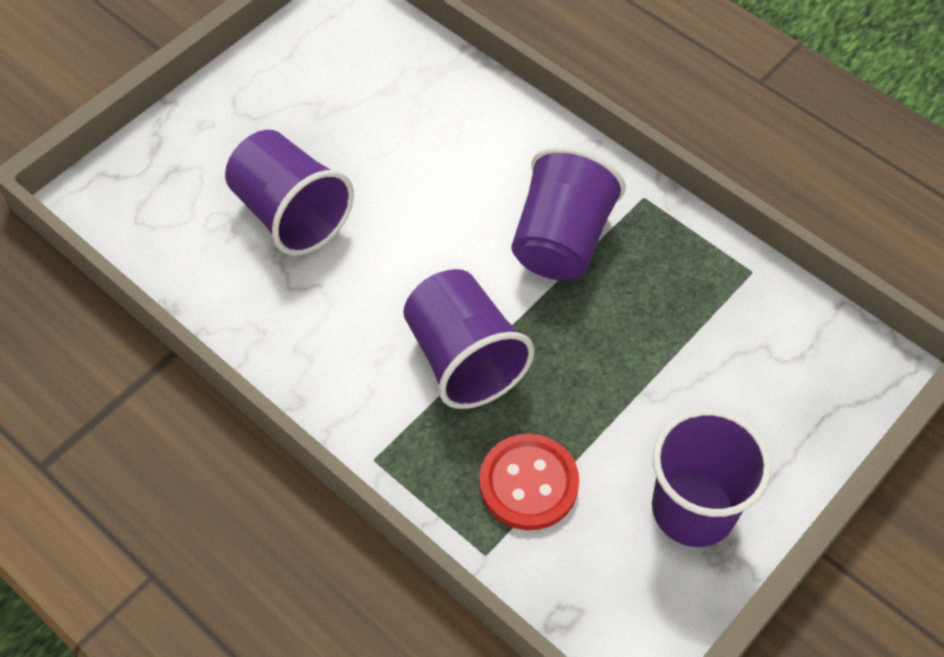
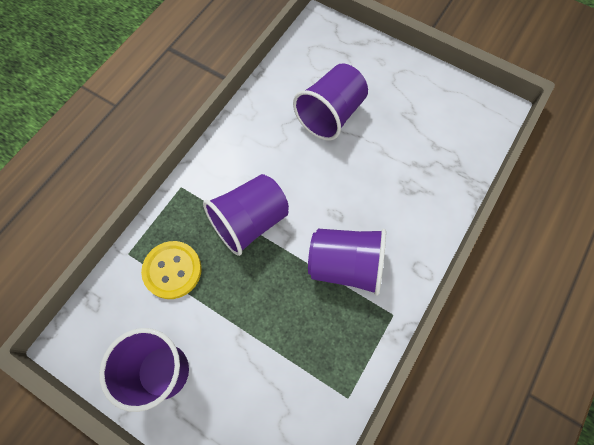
camera: 80 degrees right, 10 degrees up
red button [479,434,579,530] -> yellow button [141,241,202,299]

